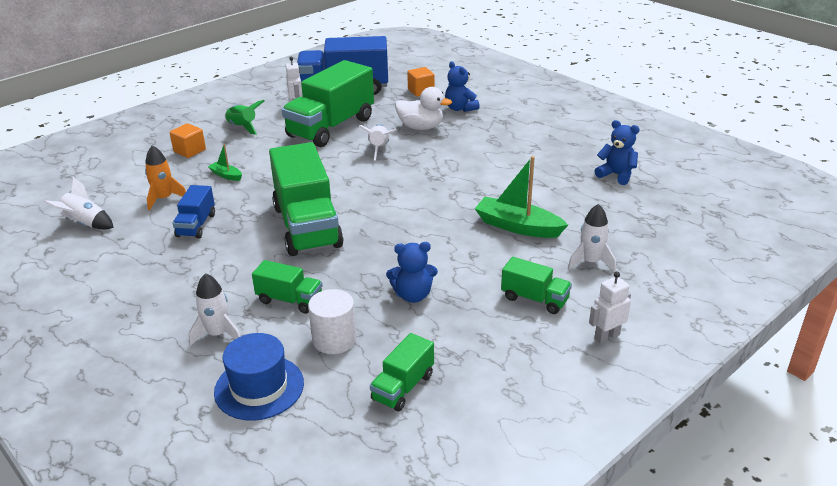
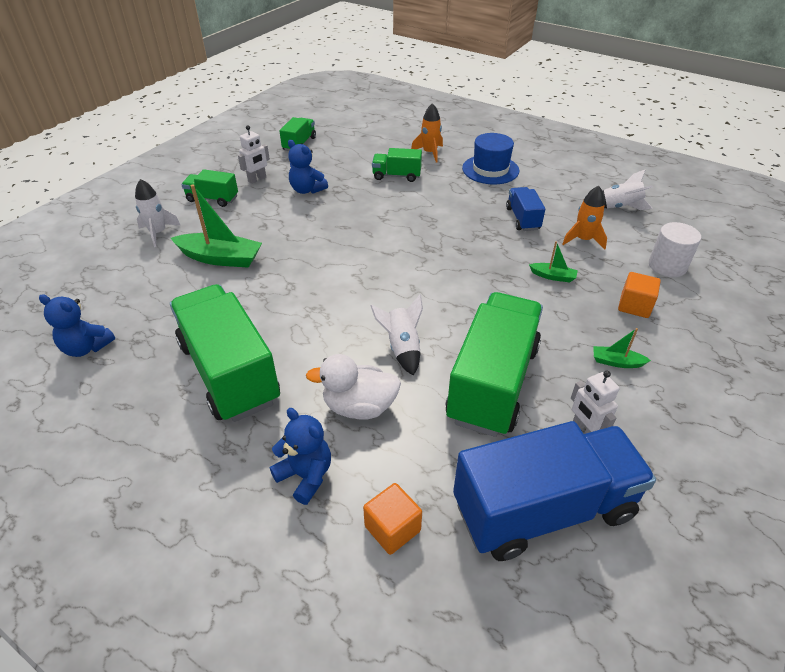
camera: 165 degrees right, 10 degrees up
white rocket [189,273,241,346] -> orange rocket [411,103,443,163]
blue hat [214,333,304,421] -> blue hat moved to [462,133,519,184]
green rocket [225,100,265,135] -> green boat [594,328,651,368]
green truck [269,142,344,256] -> green truck moved to [170,284,280,422]
white cylinder [308,289,357,354] -> white cylinder moved to [649,222,701,277]
blue teddy bear [386,242,438,303] -> blue teddy bear turned 120 degrees counterclockwise [288,140,328,194]
white robot [589,271,631,344] -> white robot moved to [238,125,270,184]

